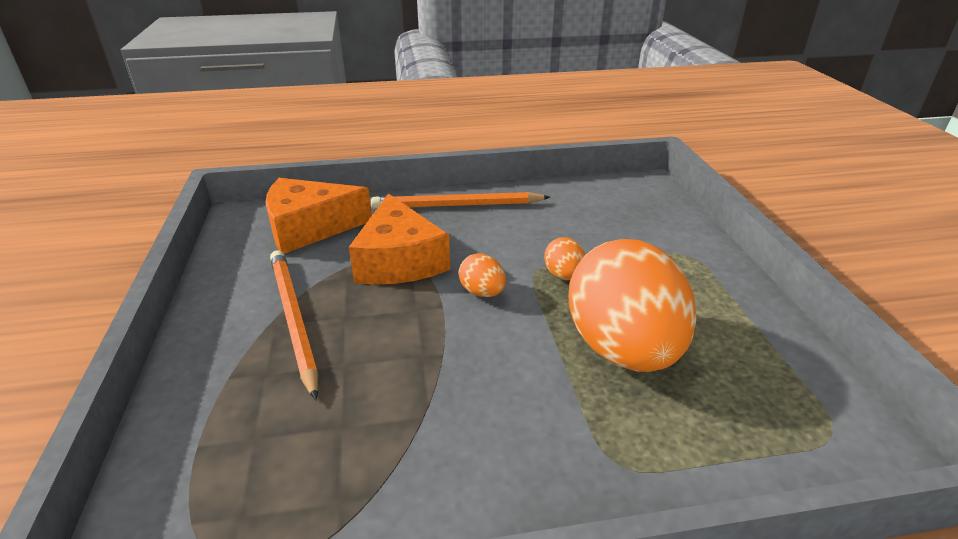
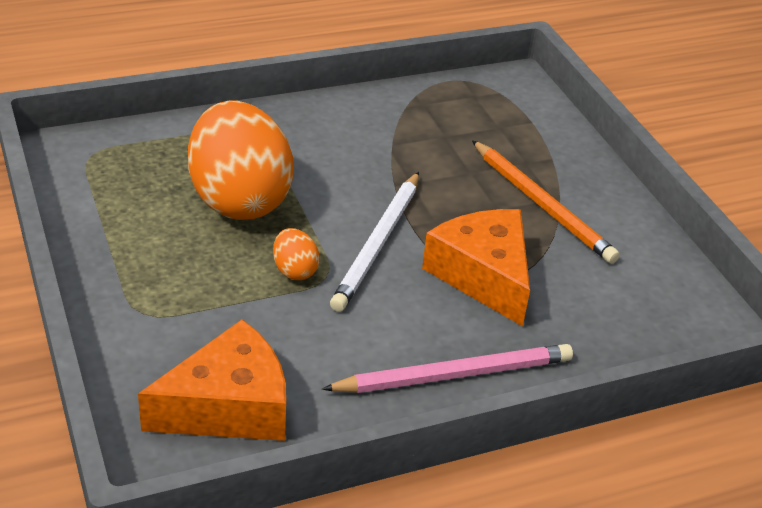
camera: 165 degrees right, 5 degrees up
orange cheese [266,178,372,254] -> orange cheese moved to [138,319,286,441]
orange pencil [371,192,550,209] -> pink pencil [322,344,573,393]
orange egg [459,253,506,297] -> white pencil [330,172,419,312]

